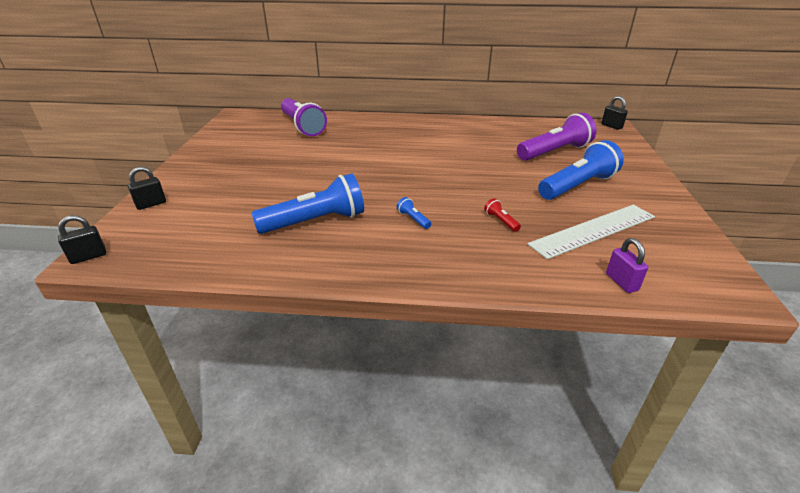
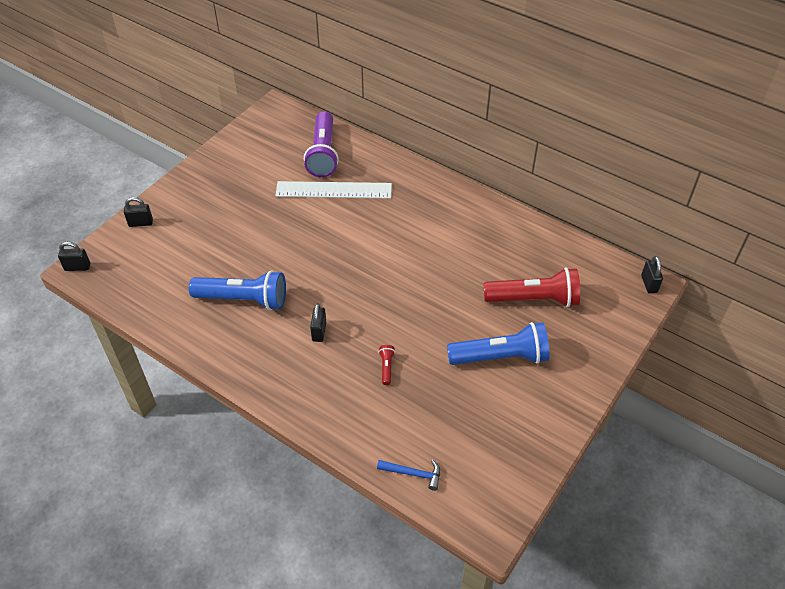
camera: 30 degrees right, 15 degrees up
blue flashlight [397,197,431,229] -> black padlock [310,304,326,342]
purple flashlight [517,113,597,161] -> red flashlight [484,267,580,307]
white ruler [528,205,655,259] -> white ruler moved to [275,181,392,199]
purple padlock [606,238,648,293] -> blue hammer [377,460,440,491]

